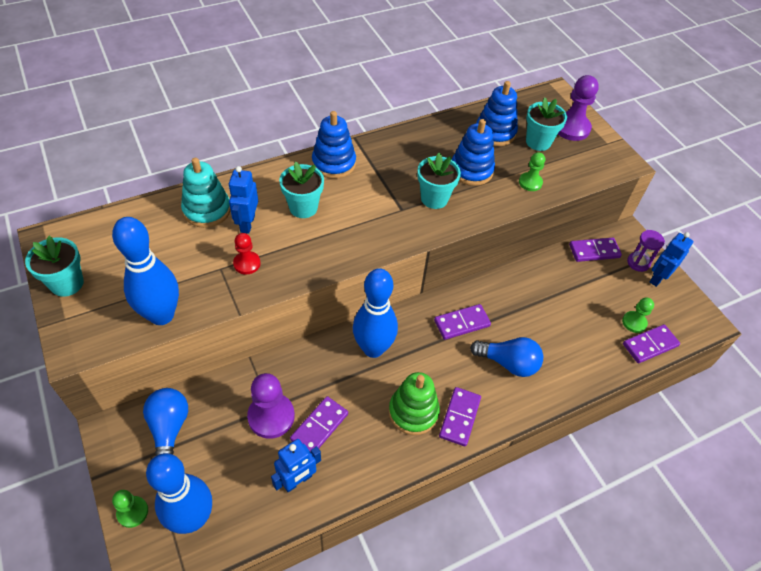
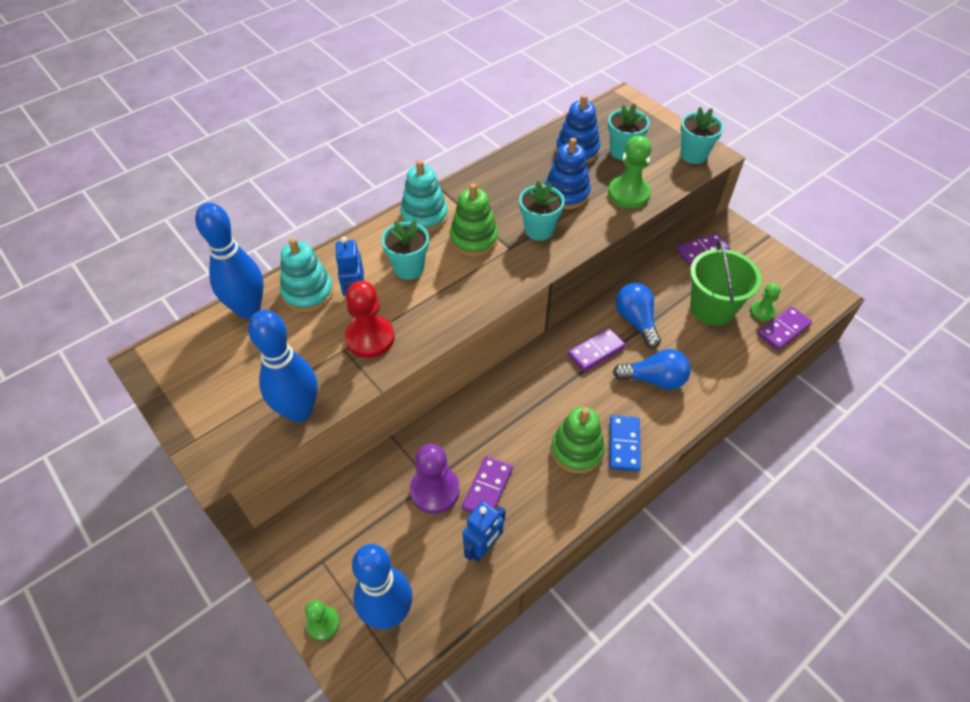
camera: 10 degrees left, 0 degrees up
turquoise flower pot [25,236,84,297] -> turquoise flower pot moved to [681,107,724,164]
blue light bulb [143,388,188,456] -> blue light bulb moved to [615,283,661,348]
red pawn [233,233,261,274] -> red pawn [345,281,395,358], size x1.70
blue stacking toy [312,111,356,179] -> turquoise stacking toy [400,160,448,232]
blue bowling pin [353,268,398,358] -> blue bowling pin moved to [195,203,264,319]
purple domino [439,387,481,447] -> blue domino [610,415,641,472]
green pawn [519,152,545,191] -> green pawn [608,135,651,208], size x1.70
purple pawn [558,75,599,141] -> none
purple hourglass [627,230,665,272] -> none
blue robot [650,232,694,287] -> none
none -> green stacking toy [450,183,498,257]
none -> green bucket [690,238,762,325]

